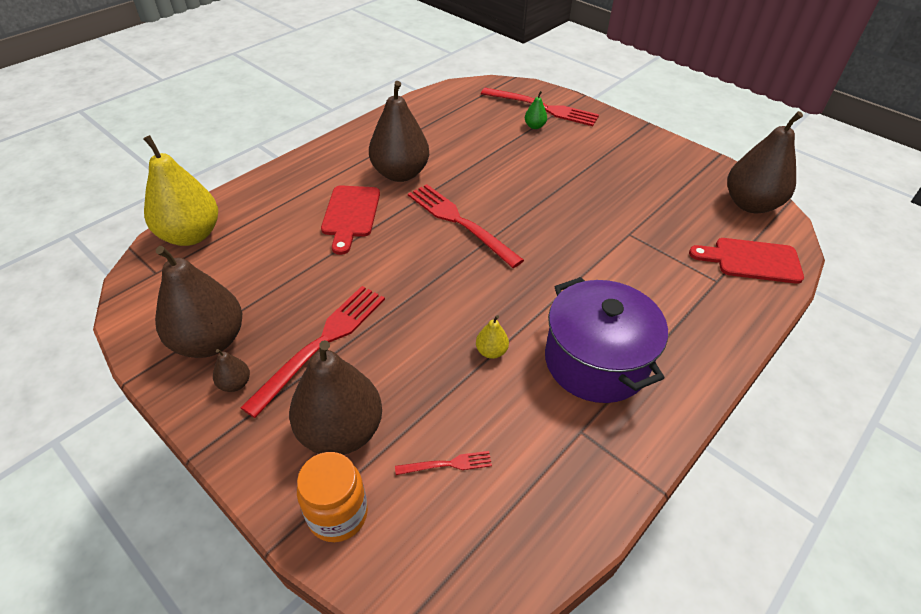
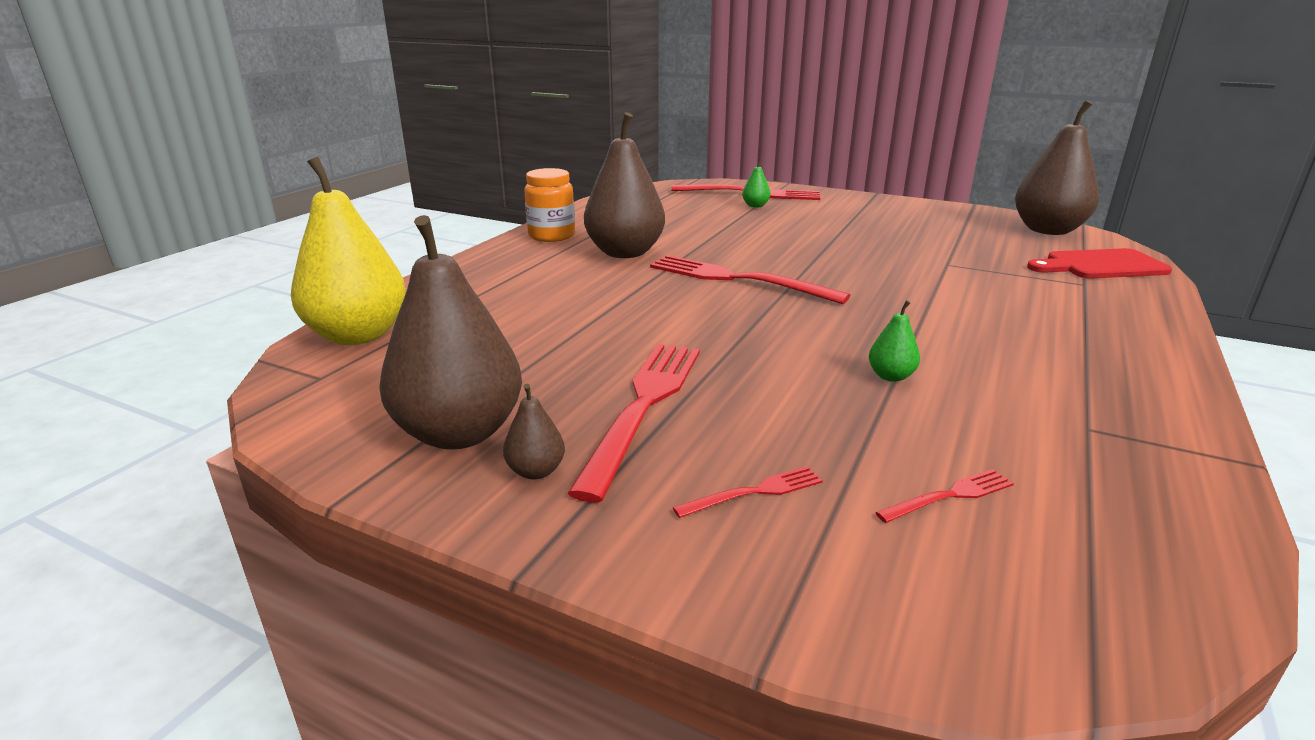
camera: 15 degrees left, 20 degrees down
brown pear [289,340,382,455] -> red fork [673,466,823,518]
orange jar [297,452,368,542] -> orange jar moved to [524,168,575,242]
red cutting board [321,185,380,255] -> none
yellow pear [476,315,509,359] -> green pear [869,300,920,382]
purple pot [545,277,668,403] -> none

